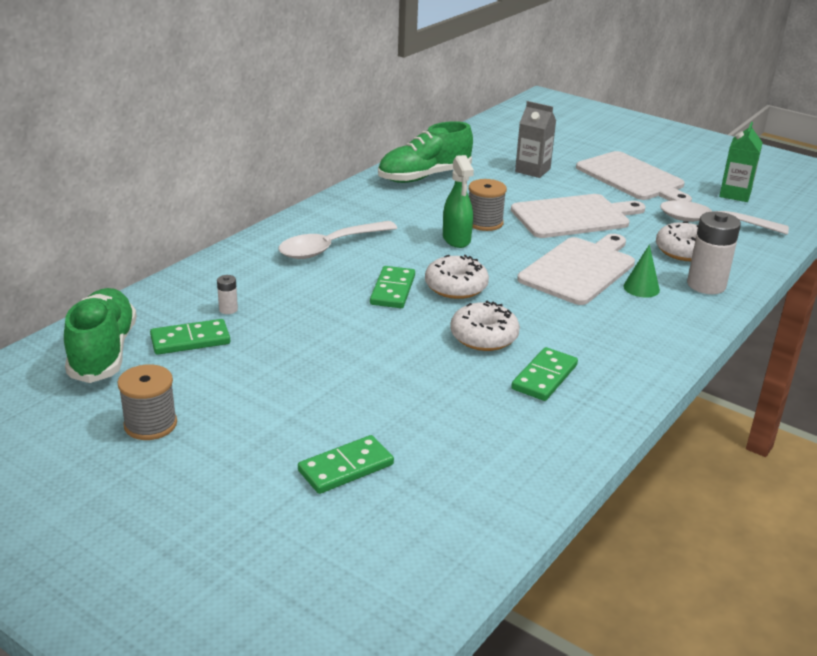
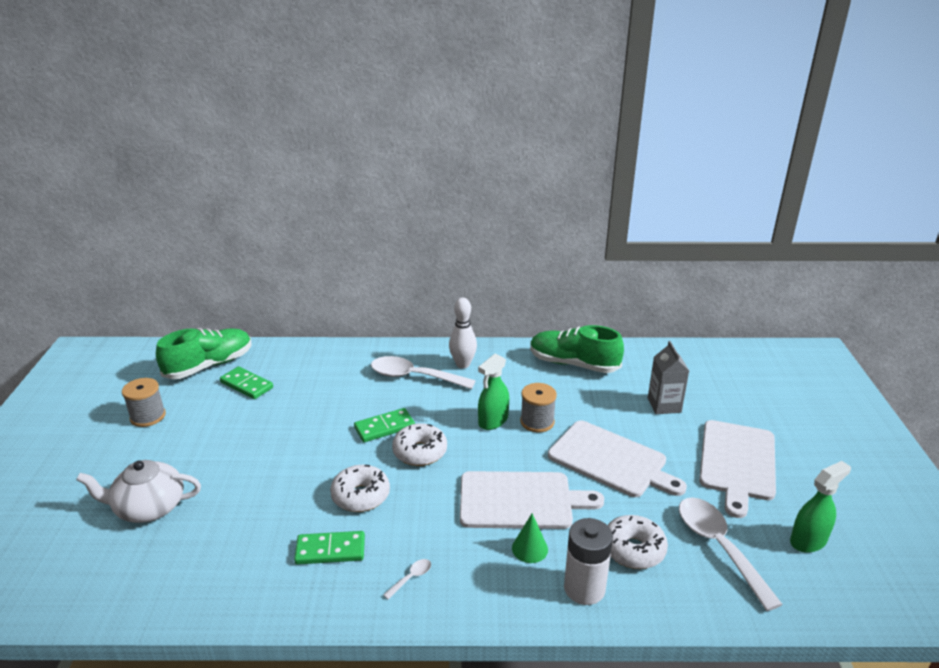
camera: 55 degrees right, 0 degrees up
white battery [217,275,238,314] -> none
green domino [298,435,394,494] -> white teapot [76,460,201,523]
green carton [719,122,763,202] -> green spray bottle [790,461,851,553]
none -> white spoon [383,559,431,599]
none -> white bowling pin [449,298,477,369]

